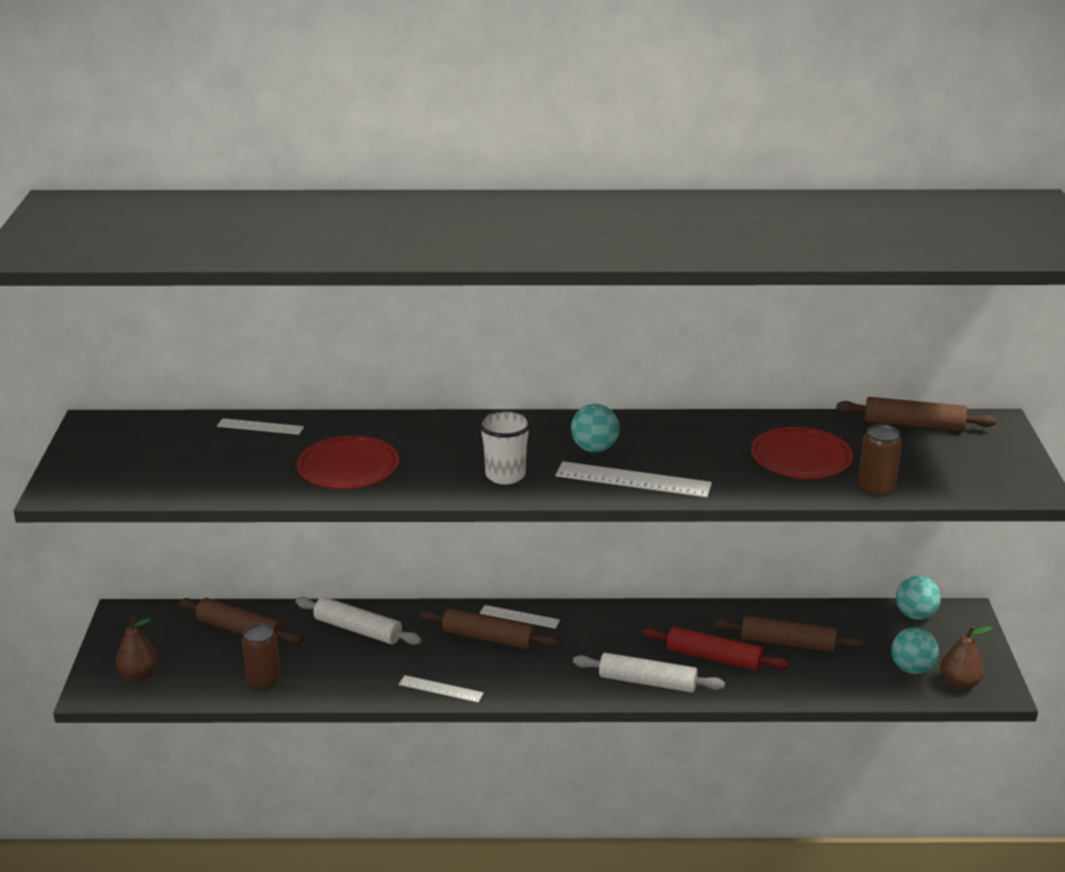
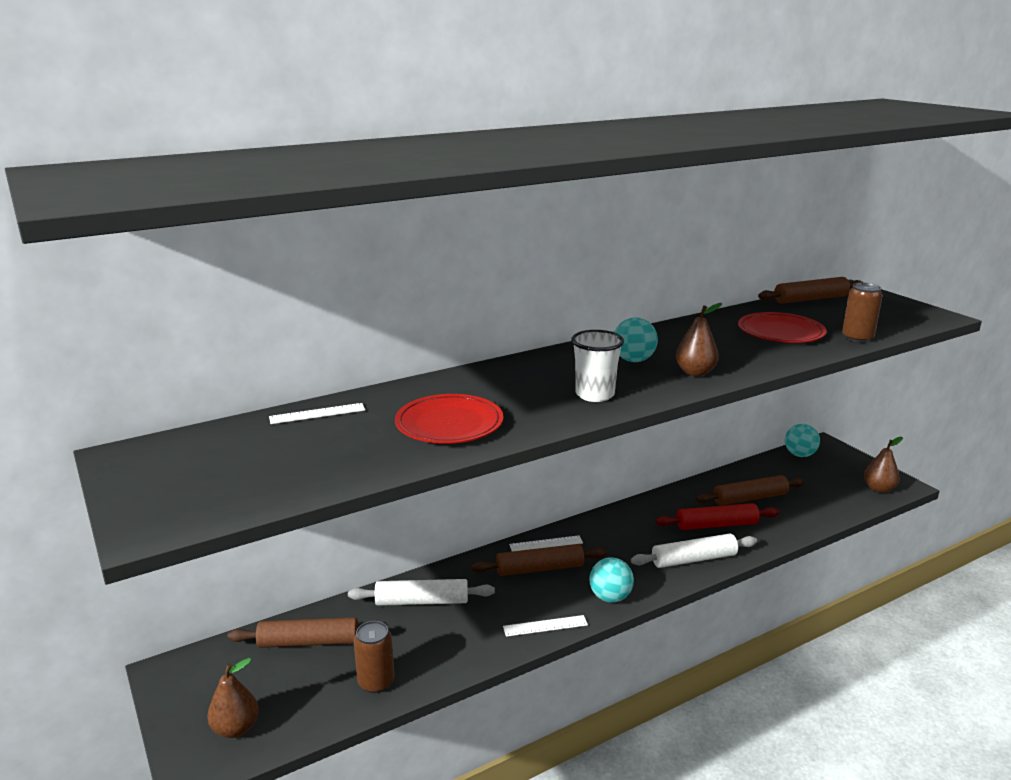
camera: 30 degrees left, 5 degrees down
white ruler [556,461,712,498] -> brown pear [676,303,722,376]
turquoise ball [891,628,939,674] -> turquoise ball moved to [589,557,634,603]

